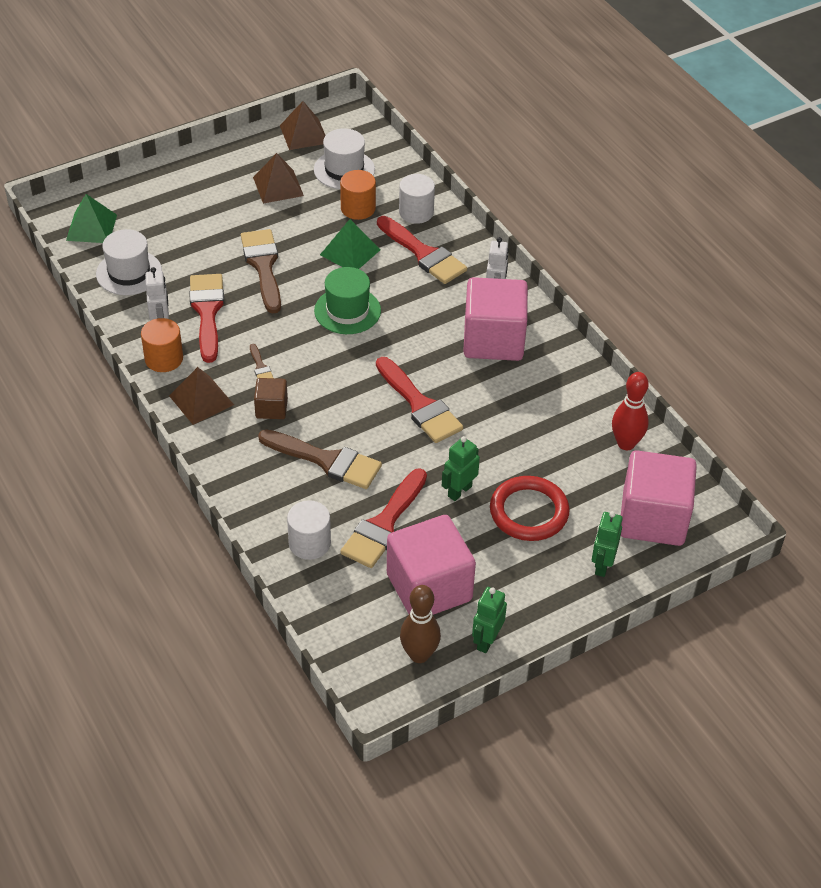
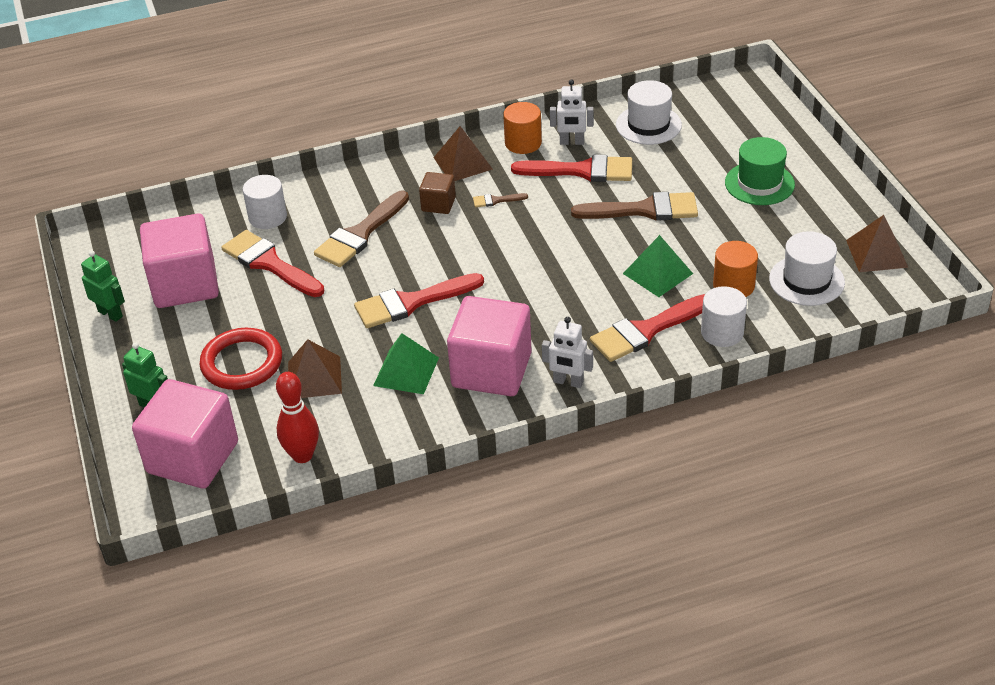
camera: 105 degrees right, 5 degrees down
green pyramid [66,194,117,243] -> green pyramid moved to [373,333,439,394]
brown pyramid [253,153,304,204] -> brown pyramid moved to [288,339,342,398]
green hat [314,267,381,334] -> green hat moved to [725,137,795,205]
brown bowling pin [400,585,441,663] -> none
green robot [442,436,480,501] -> none

